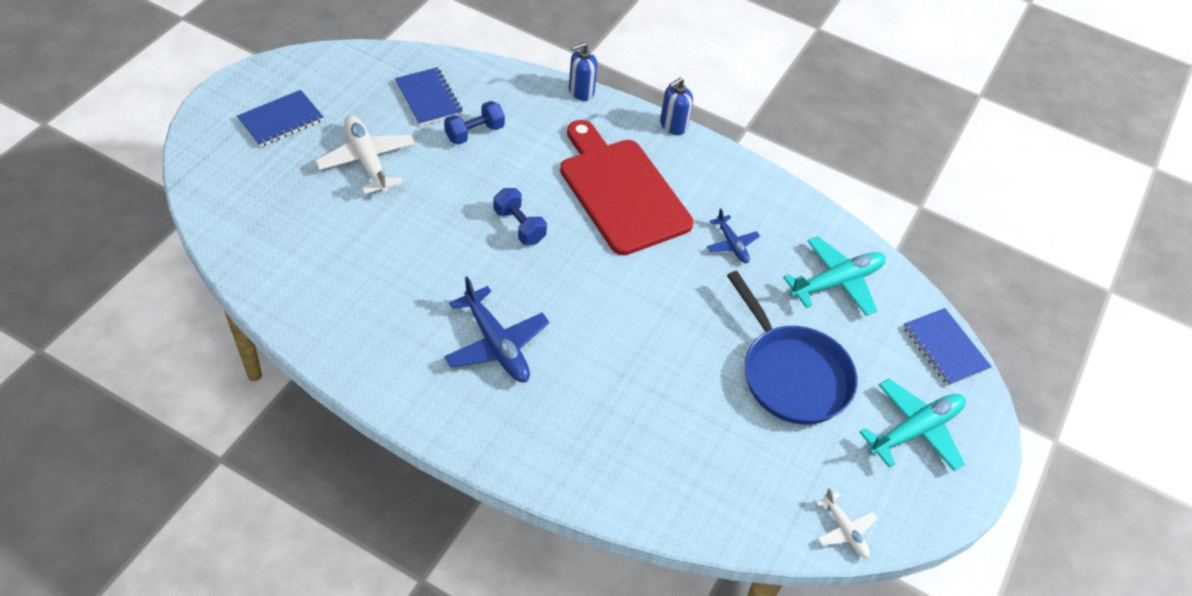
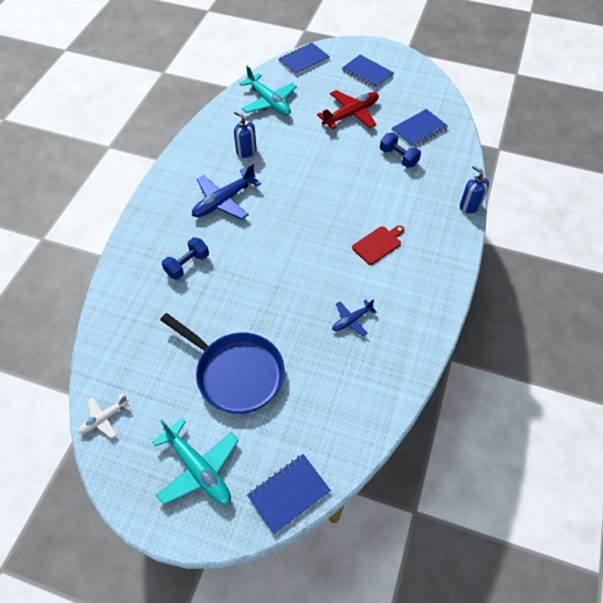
camera: 85 degrees right, 5 degrees up
white plane [315,115,415,194] -> red plane [317,90,379,129]
blue dumbbell [493,188,547,245] -> blue dumbbell moved to [162,237,209,280]
red cutting board [560,120,694,255] -> red cutting board [352,225,405,265], size x0.44
blue soap dispenser [660,78,693,135] -> blue soap dispenser moved to [234,111,256,158]
blue pan [727,271,858,424] -> blue pan turned 105 degrees counterclockwise [160,313,285,414]
turquoise plane [783,236,886,316] -> turquoise plane moved to [239,65,297,116]
none -> blue notebook [279,43,330,75]

